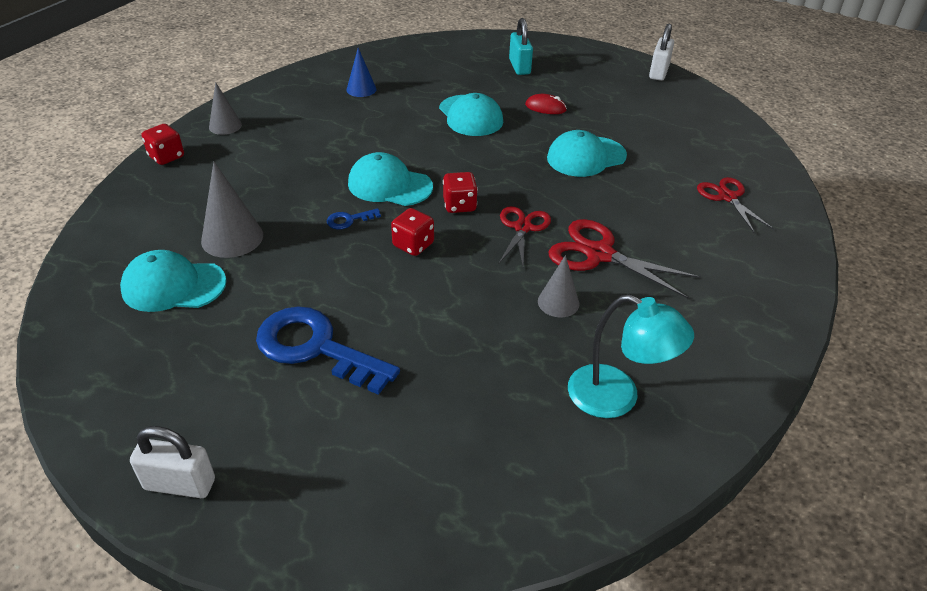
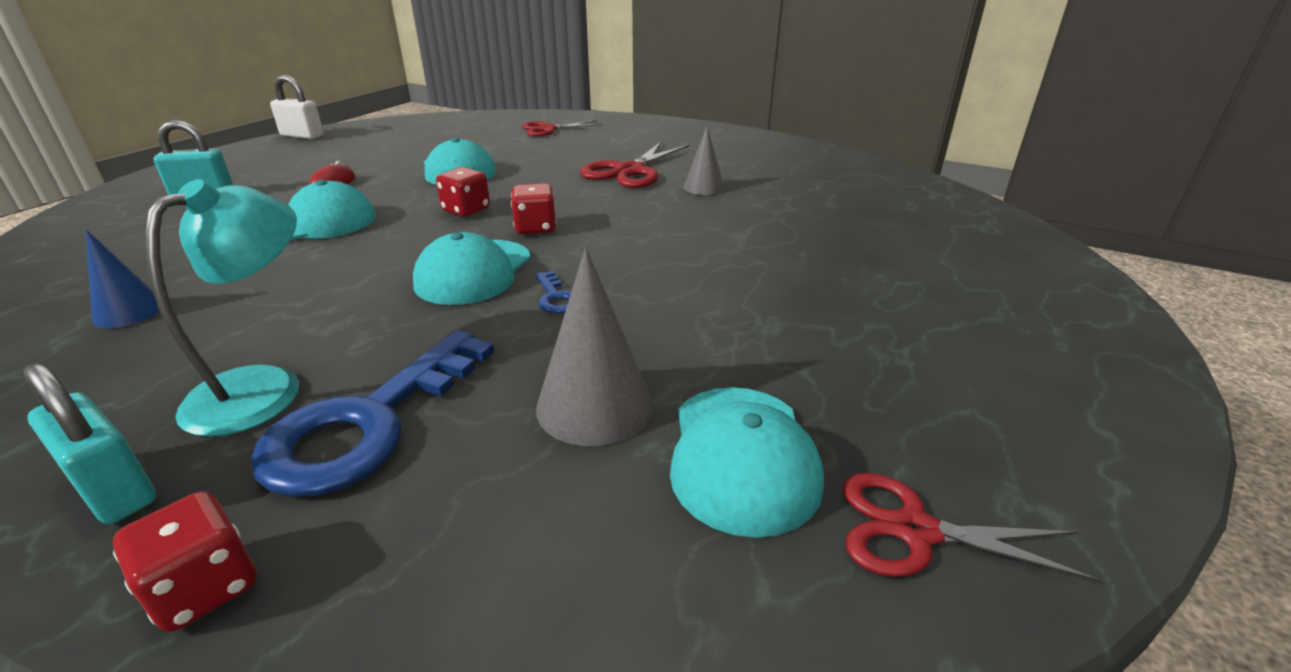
camera: 90 degrees left, 10 degrees down
white padlock [130,426,215,498] -> none
grey cone [209,82,242,135] -> turquoise padlock [24,363,156,524]
blue key [256,306,400,395] -> blue key moved to [250,330,494,497]
red dice [391,208,434,256] -> red dice moved to [436,167,490,217]
red scissors [499,206,551,266] -> red scissors moved to [843,473,1101,582]
turquoise lamp [568,294,694,418] -> turquoise lamp moved to [145,179,299,437]

